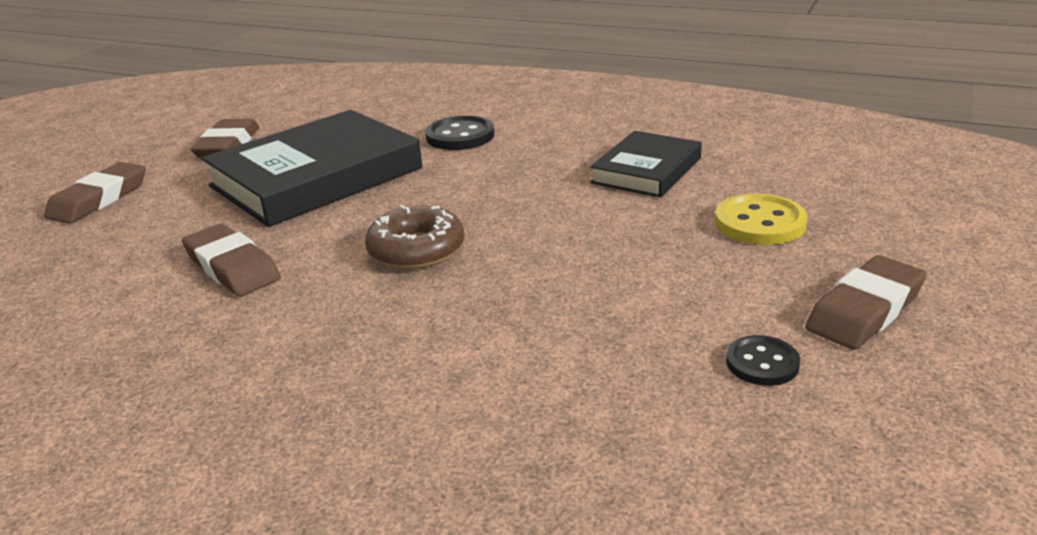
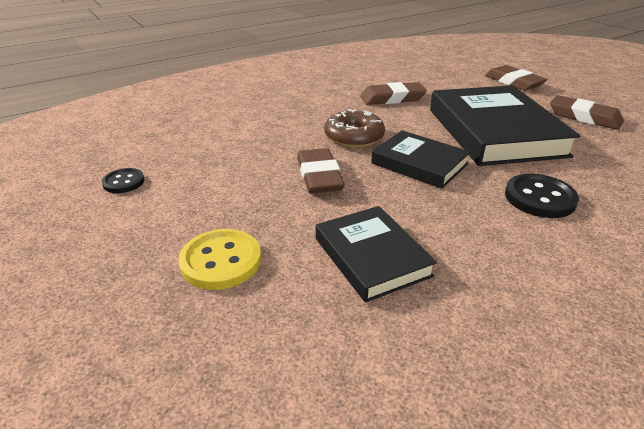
camera: 120 degrees right, 5 degrees up
brown eraser [805,255,926,350] -> brown eraser moved to [297,148,345,193]
none -> black book [371,130,471,189]

